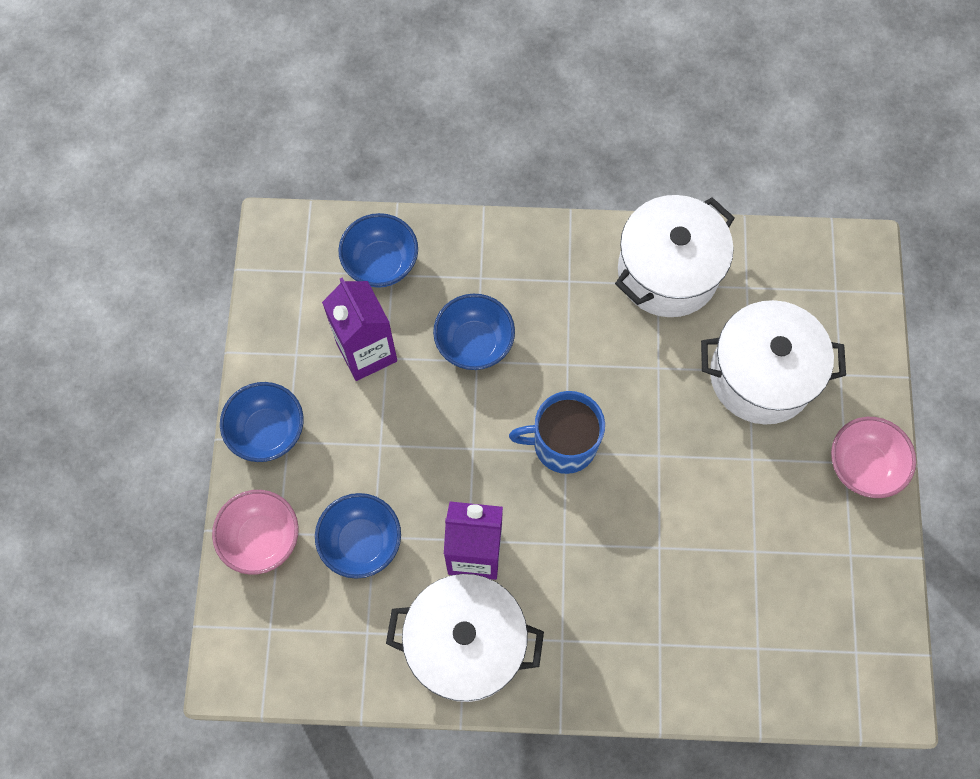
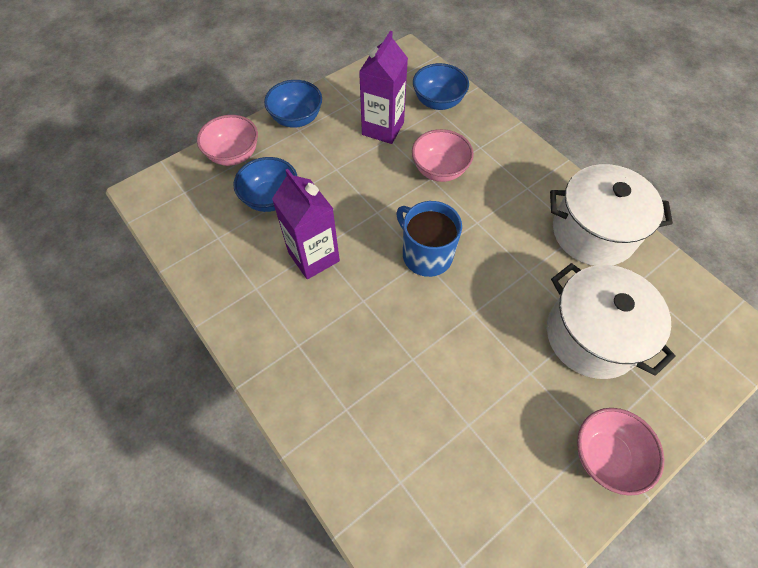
camera: 50 degrees right, 10 degrees down
white pot [386,574,544,702] -> none
blue bowl [433,294,515,370] -> pink bowl [412,129,474,182]

